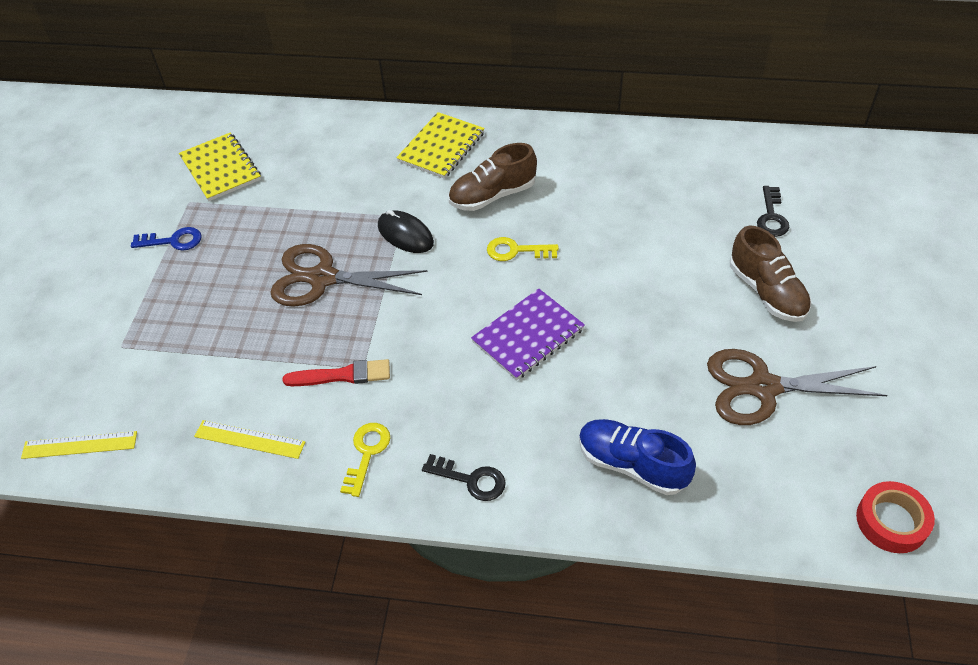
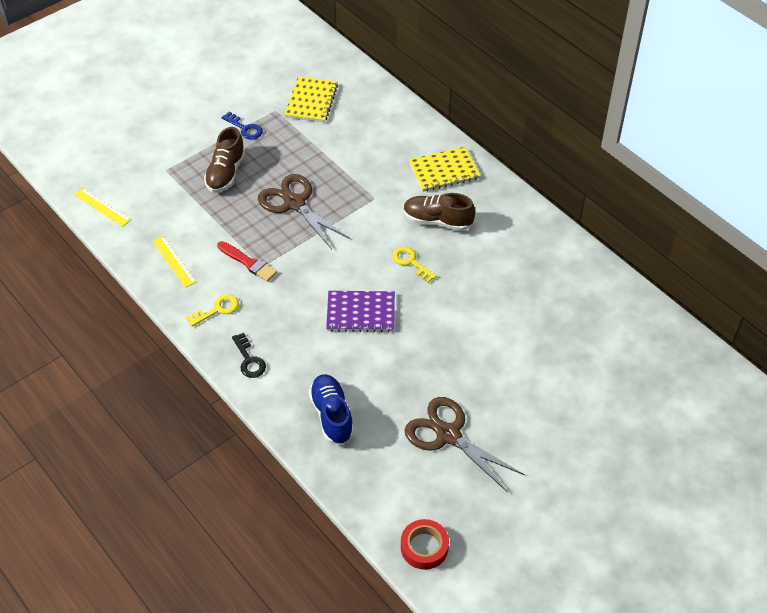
camera: 40 degrees right, 0 degrees up
black mouse [378,210,434,253] -> none
brown shoe [730,226,811,322] -> brown shoe moved to [204,127,246,193]
black key [757,186,789,237] -> none

